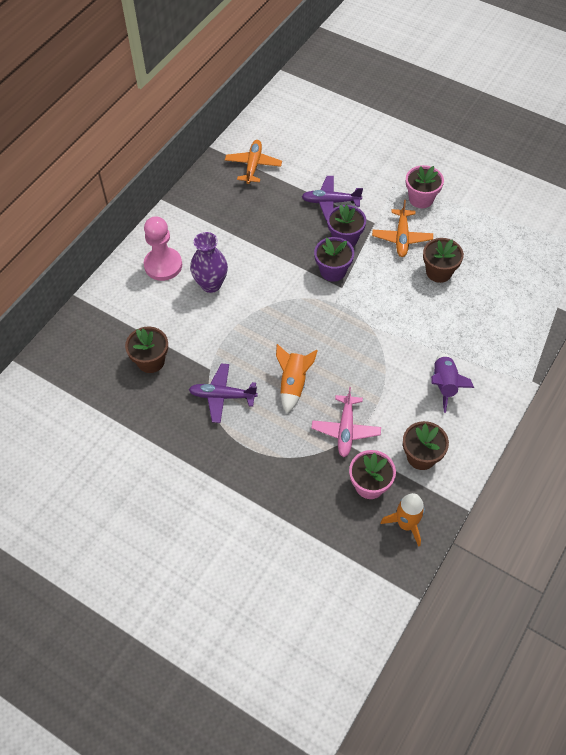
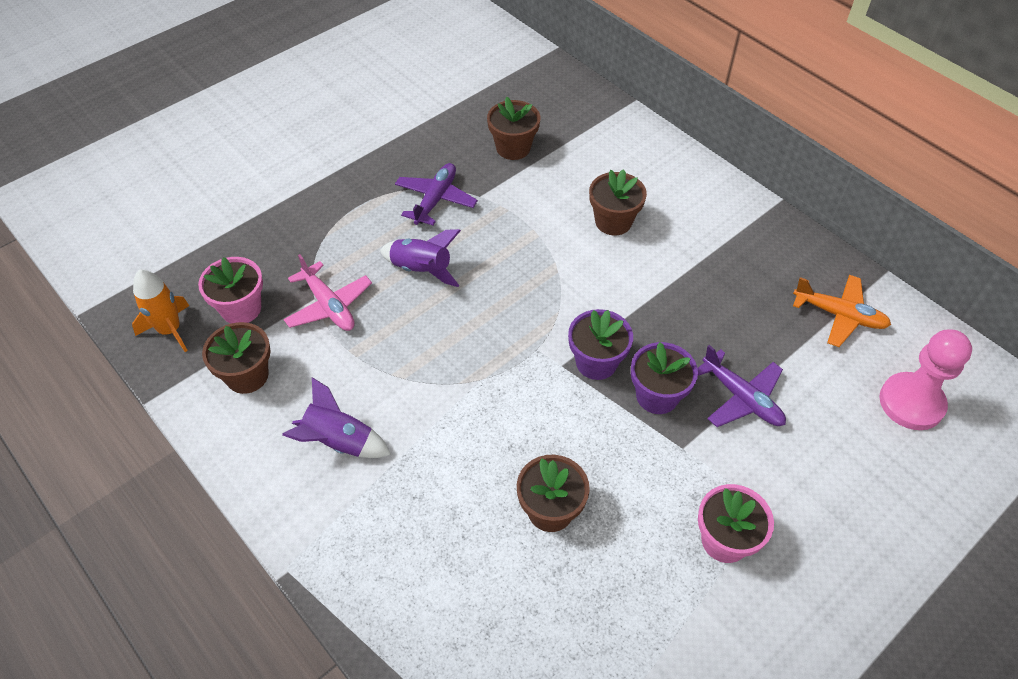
camera: 105 degrees right, 5 degrees down
pink pawn [144,216,182,281] -> pink pawn moved to [879,330,972,430]
purple vase [190,232,228,293] -> brown flower pot [589,169,647,236]
orange rocket [276,344,318,413] -> purple rocket [380,229,461,287]
purple plane [302,176,363,221] -> purple plane turned 120 degrees clockwise [698,345,786,427]
pink plane [311,387,381,457] -> pink plane turned 150 degrees counterclockwise [283,254,372,331]
orange plane [372,200,433,257] -> none

